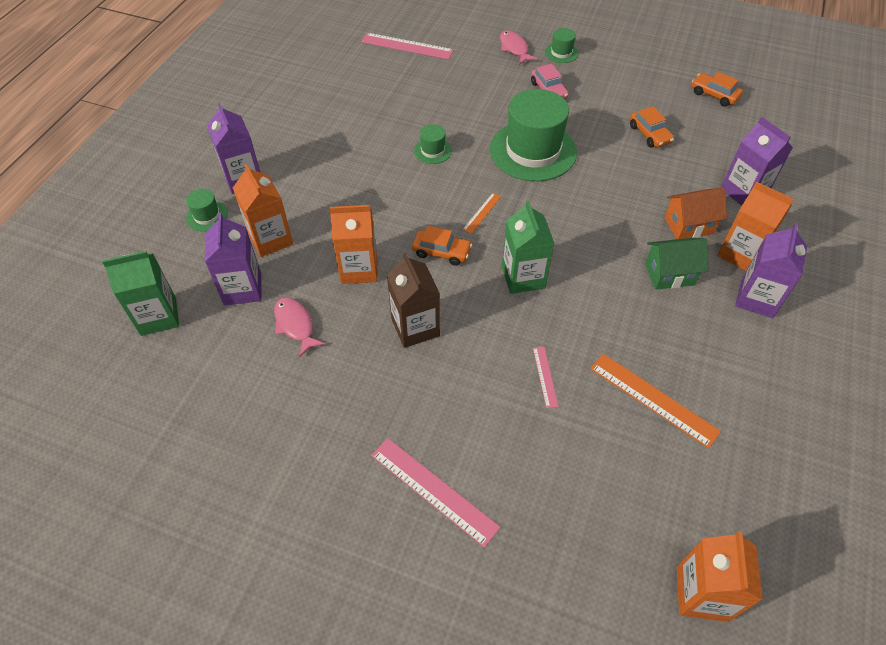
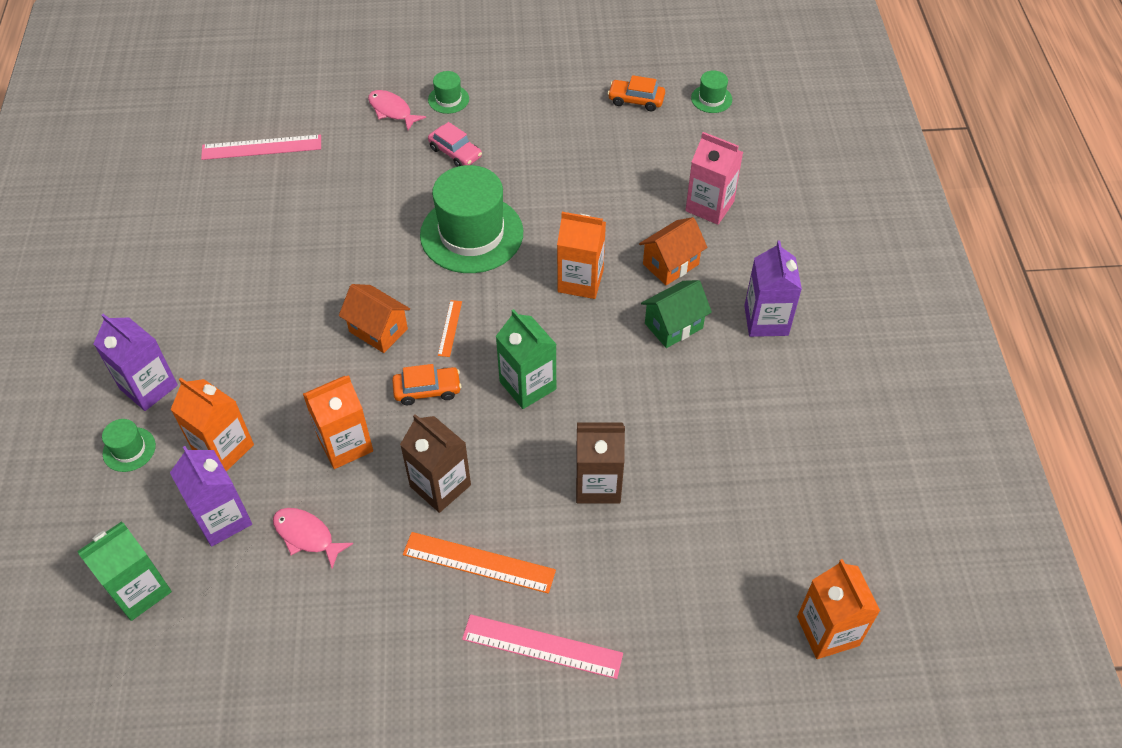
camera: 25 degrees left, 0 degrees up
green hat [414,124,452,164] -> green hat moved to [691,70,732,113]
pink ruler [533,347,559,408] -> brown carton [576,422,625,504]
orange ruler [590,354,721,448] -> orange ruler moved to [403,532,556,594]
orange car [630,106,674,148] -> none
orange carton [717,182,794,271] -> orange carton moved to [557,212,606,299]
purple carton [721,117,793,206] -> pink carton [685,132,743,225]
none -> orange house [339,284,410,353]

